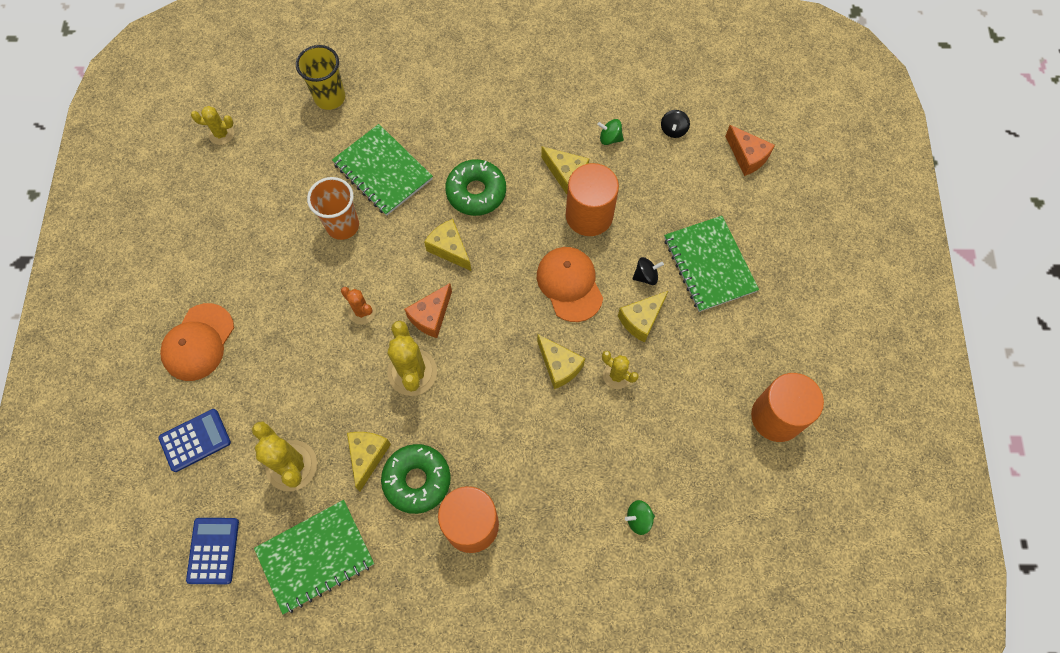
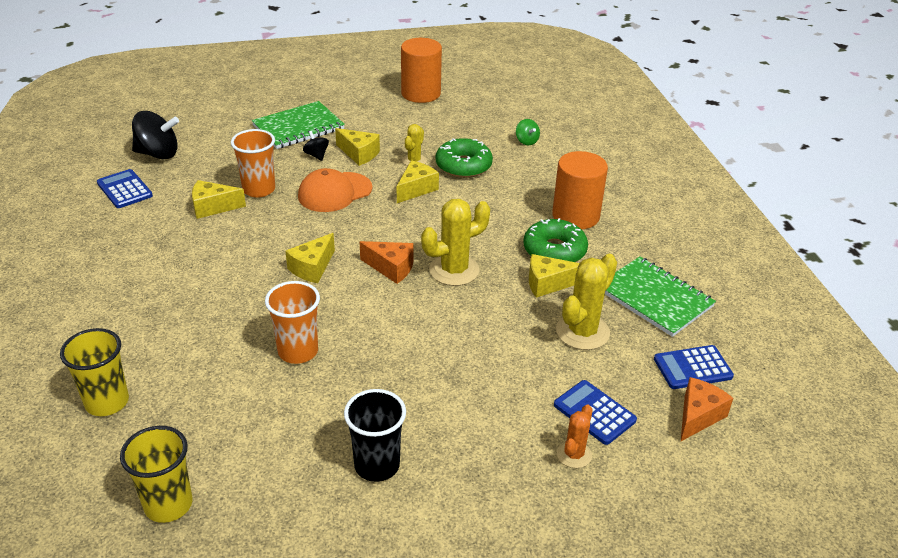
camera: 105 degrees left, 30 degrees down
orange cap [160,303,234,381] -> none
yellow cactus [191,106,234,145] -> yellow cup [120,426,192,523]
green notebook [332,124,433,216] -> none
orange cactus [341,287,376,324] -> orange cactus moved to [557,404,593,468]
green donut [445,159,506,216] -> green donut moved to [436,138,493,178]
yellow cheese [541,146,589,194] -> yellow cheese turned 120 degrees counterclockwise [192,180,246,219]
orange cylinder [566,163,619,236] -> orange cup [231,129,275,198]
green spinning top [597,119,624,145] -> none
black spinning top [661,110,690,138] -> black spinning top [132,111,179,159], size x1.95
orange cheese [725,125,775,176] -> orange cheese moved to [681,377,733,441]
none -> blue calculator [97,169,153,208]
none -> black cup [344,389,406,482]

